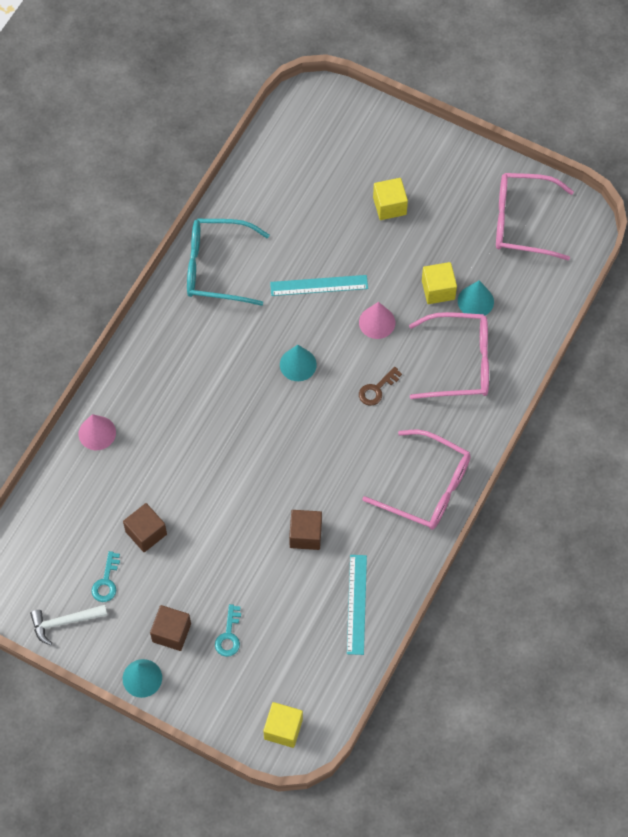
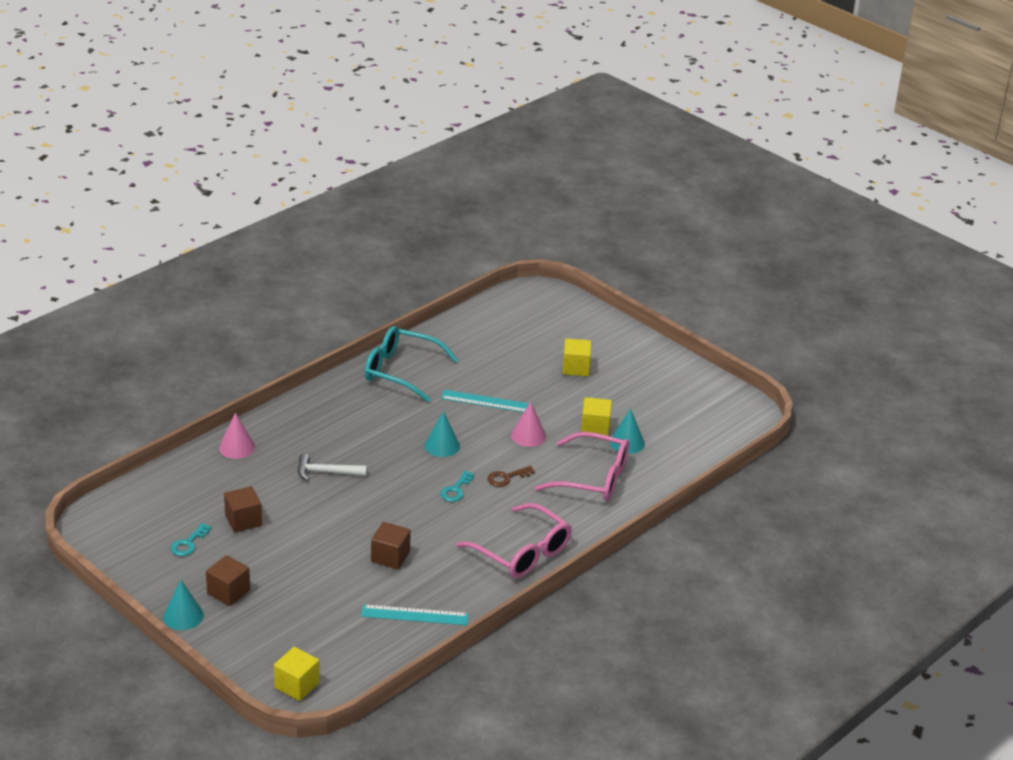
camera: 15 degrees right, 30 degrees down
white hammer [30,605,108,645] -> white hammer moved to [298,454,367,481]
turquoise key [215,604,241,657] -> turquoise key moved to [440,471,474,502]
turquoise ruler [347,555,367,655] -> turquoise ruler turned 75 degrees clockwise [361,604,469,625]
pink glasses [496,173,574,261] -> none

